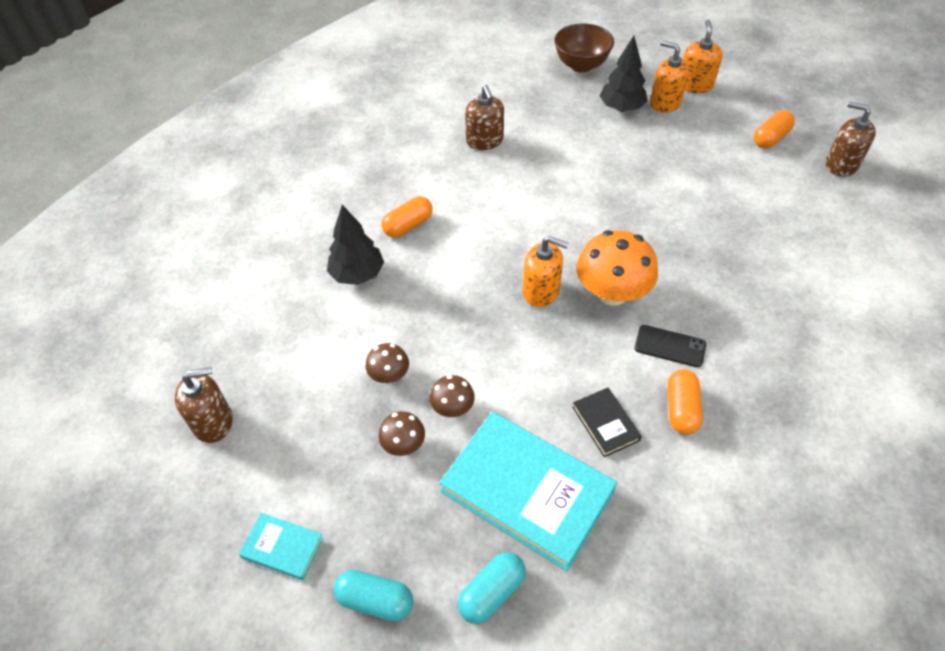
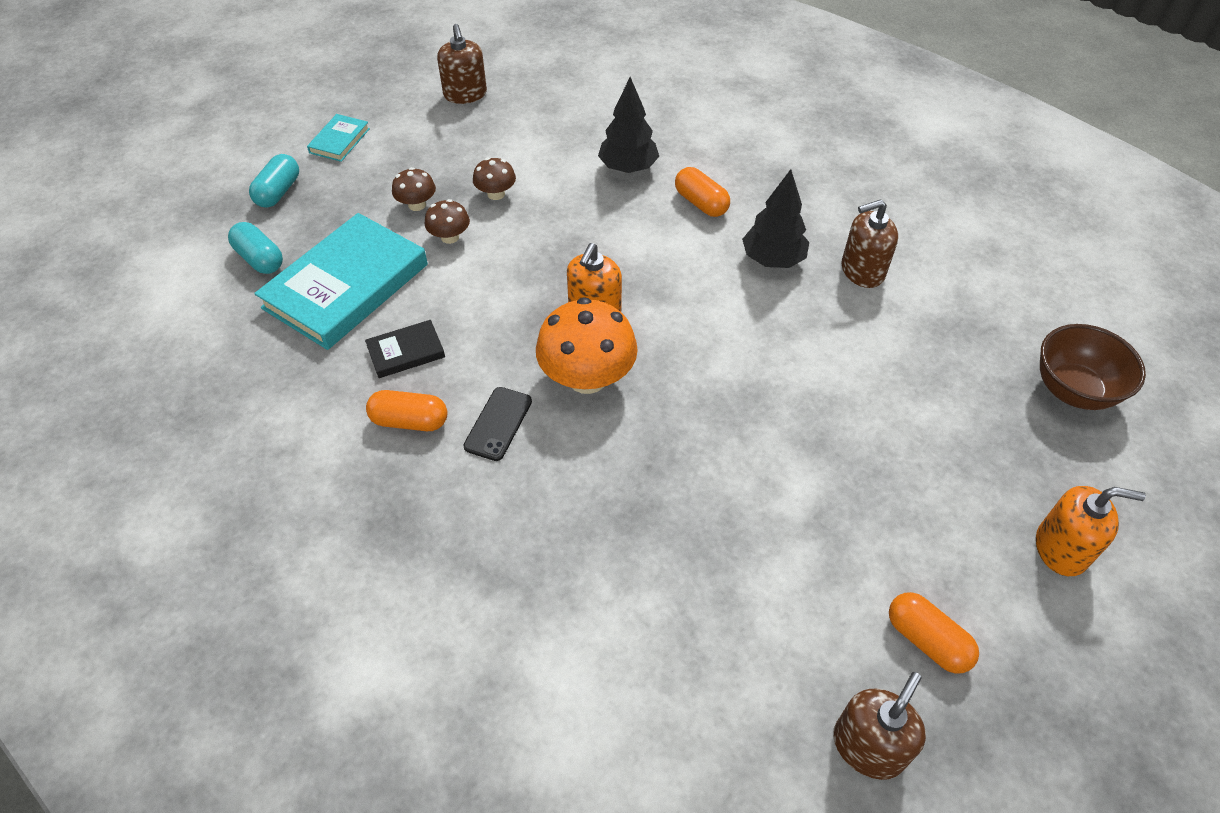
camera: 90 degrees right, 0 degrees up
black tree [599,36,647,112] -> black tree moved to [742,169,809,268]
orange soap dispenser [650,41,689,113] -> none

